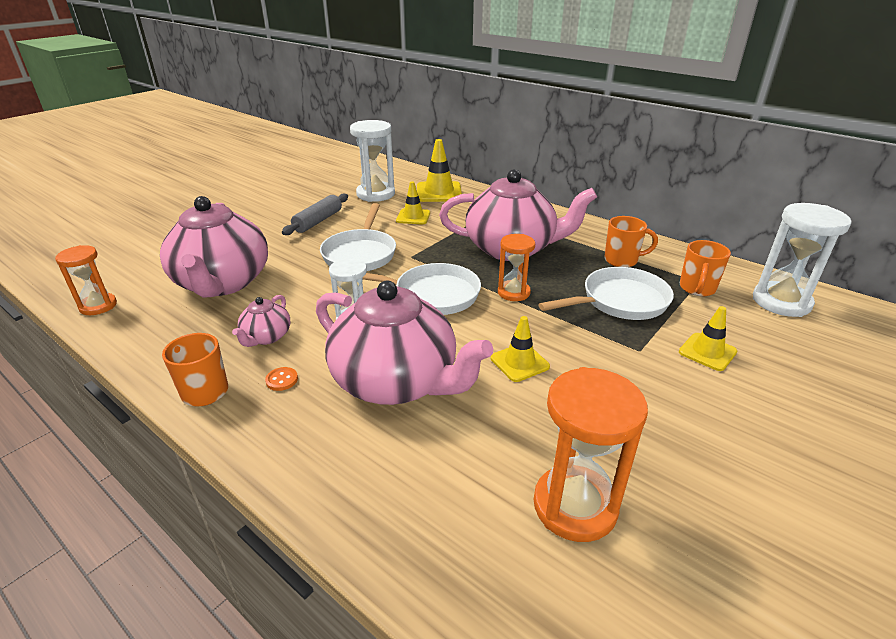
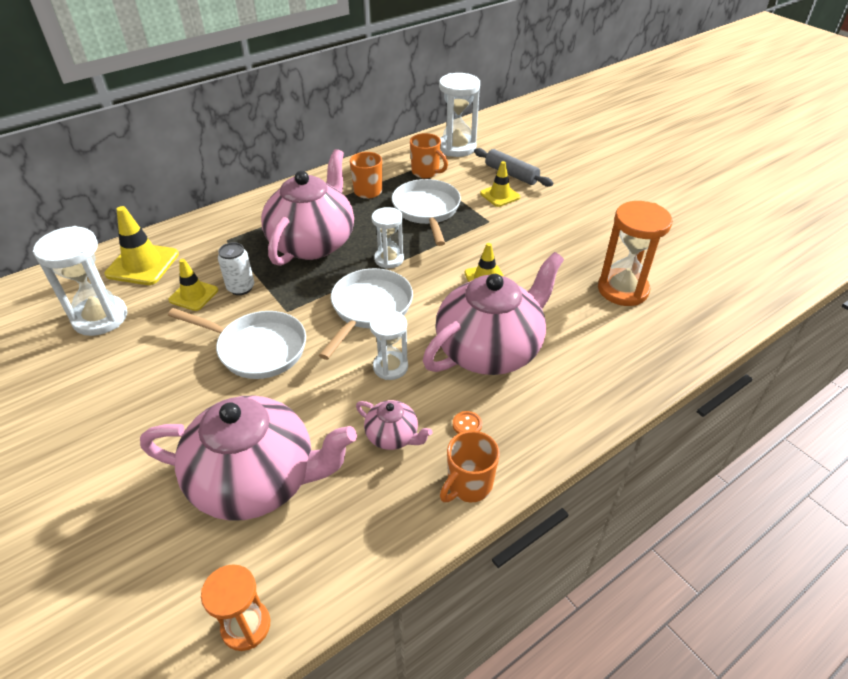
camera: 75 degrees left, 10 degrees up
grey rolling pin [282,194,348,235] -> grey rolling pin moved to [474,148,553,187]
orange hourglass [498,234,535,301] -> white hourglass [371,207,404,269]
none -> white can [218,242,254,295]

